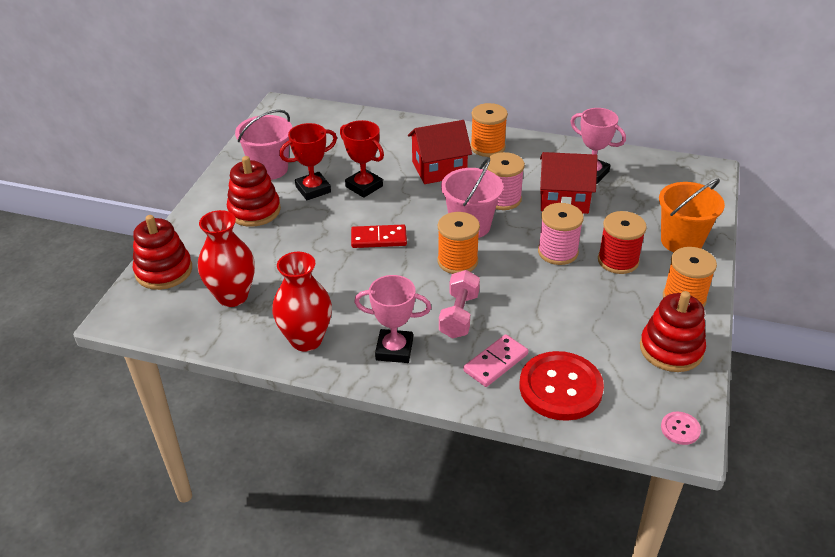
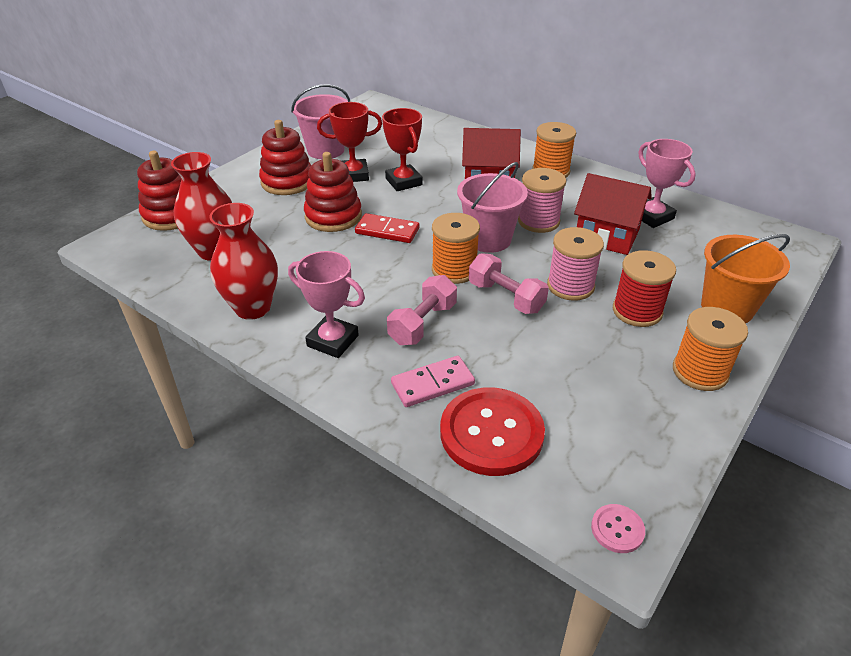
camera: 20 degrees right, 0 degrees up
red stacking toy [640,291,706,372] -> red stacking toy moved to [304,152,362,232]
none -> pink dumbbell [469,253,549,314]

